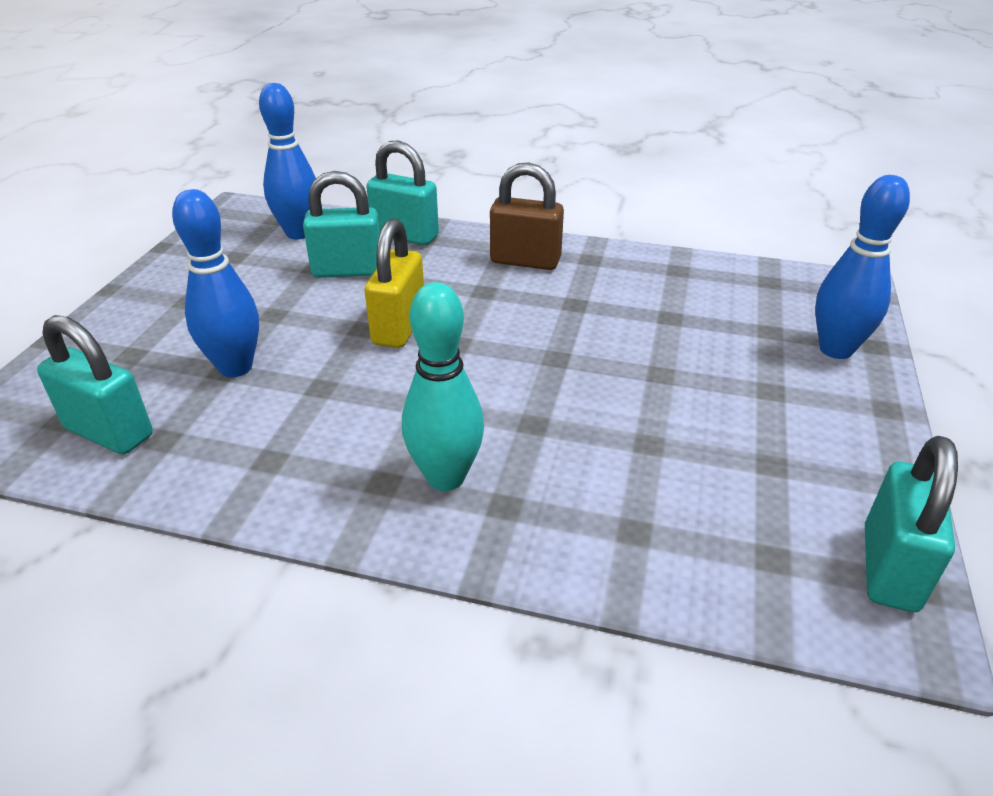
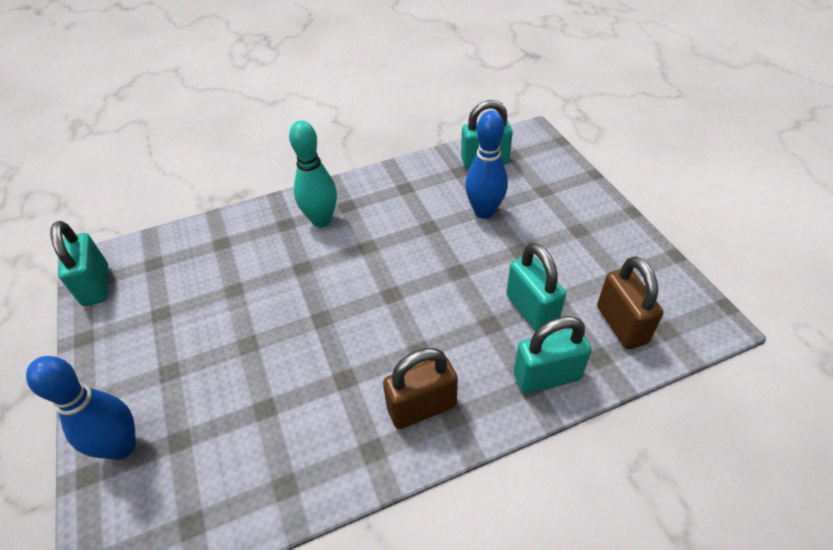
camera: 145 degrees right, 10 degrees up
blue bowling pin [259,83,316,240] -> brown padlock [597,256,663,349]
turquoise padlock [303,171,380,278] -> turquoise padlock turned 75 degrees counterclockwise [506,243,566,331]
yellow padlock [365,218,424,348] -> none

